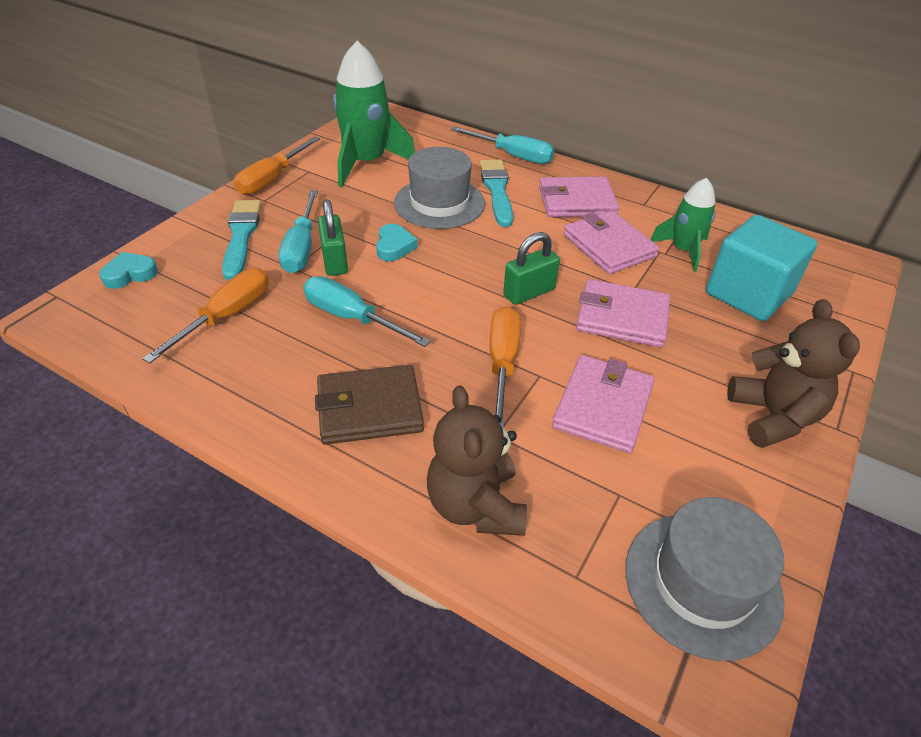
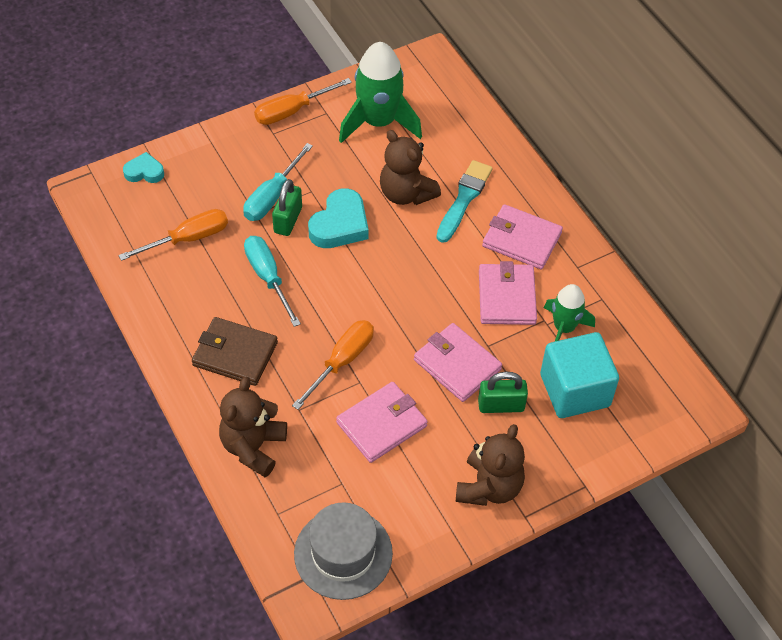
camera: 30 degrees right, 10 degrees up
turquoise brush [222,200,262,281] -> none
turquoise heart [376,224,418,261] -> turquoise heart [308,188,369,248], size x1.69
grey hat [394,147,485,229] -> brown teddy bear [380,130,441,205]
turquoise screwdriver [451,127,555,164] -> none
green padlock [503,232,560,305] -> green padlock moved to [478,372,528,413]

